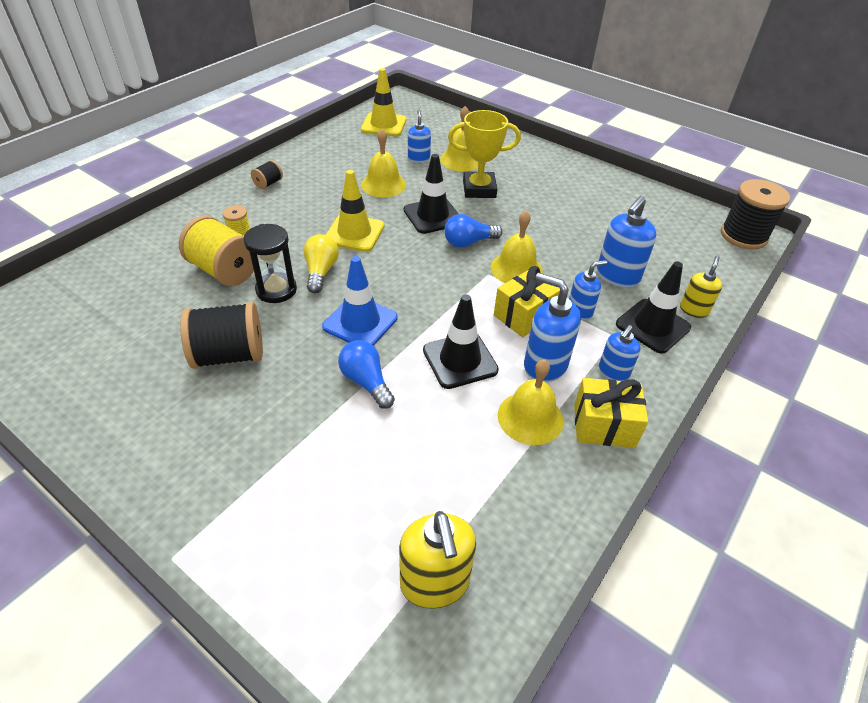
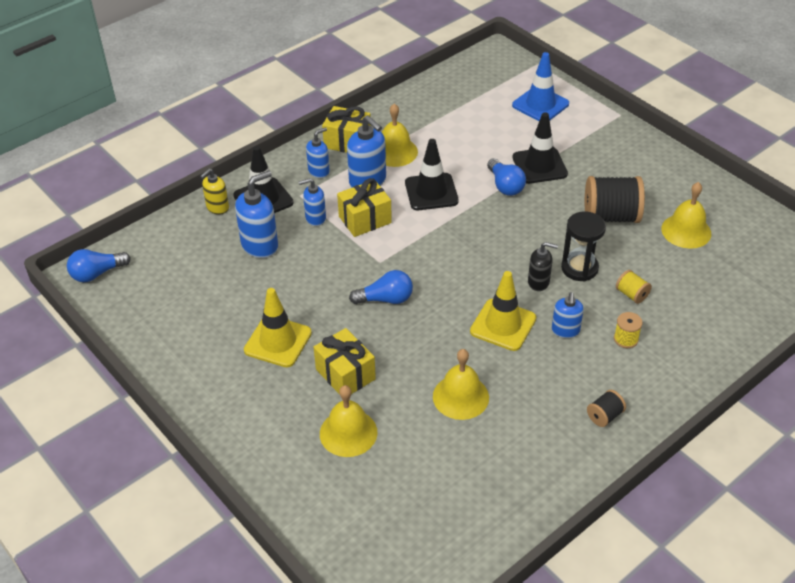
camera: 165 degrees left, 0 degrees up
yellow spool [179,216,254,286] -> yellow spool [616,270,652,304], size x0.48
yellow light bulb [303,234,339,293] -> black soap dispenser [528,242,558,291]
blue traffic cone [322,256,398,346] -> blue traffic cone moved to [512,52,569,121]
yellow traffic cone [361,68,406,136] -> yellow traffic cone moved to [244,288,312,367]
yellow soap dispenser [399,511,476,609] -> none
black traffic cone [404,154,459,234] -> black traffic cone moved to [512,113,568,184]
blue soap dispenser [408,110,431,162] -> blue soap dispenser moved to [552,292,584,338]
yellow trophy [448,110,521,198] -> yellow gift [314,328,376,395]
yellow bell [490,211,543,283] -> yellow bell moved to [661,182,711,249]
black spool [721,179,790,250] -> blue light bulb [67,249,131,282]

